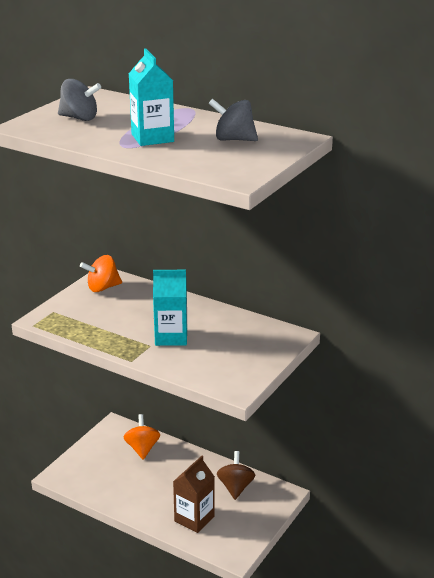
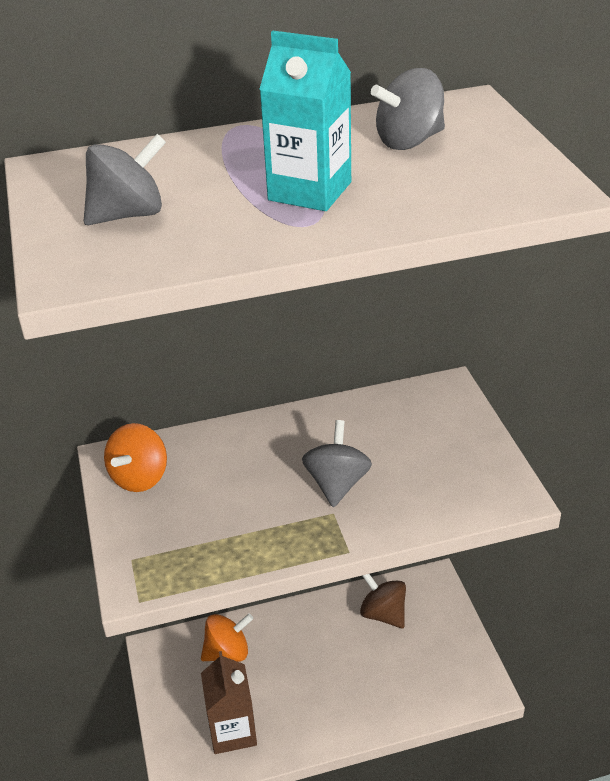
camera: 45 degrees left, 10 degrees up
orange spinning top [123,414,160,460] -> orange spinning top turned 120 degrees clockwise [201,614,253,662]
turquoise carton [153,270,187,346] -> grey spinning top [302,420,372,507]
brown carton [173,456,215,533] -> brown carton moved to [201,651,257,754]

